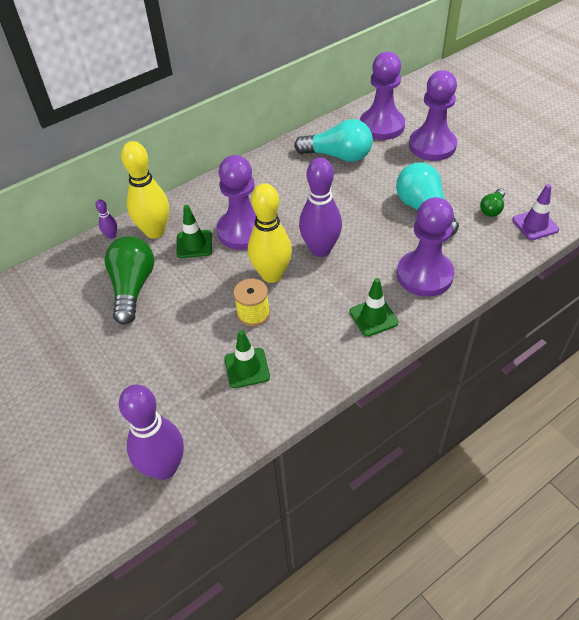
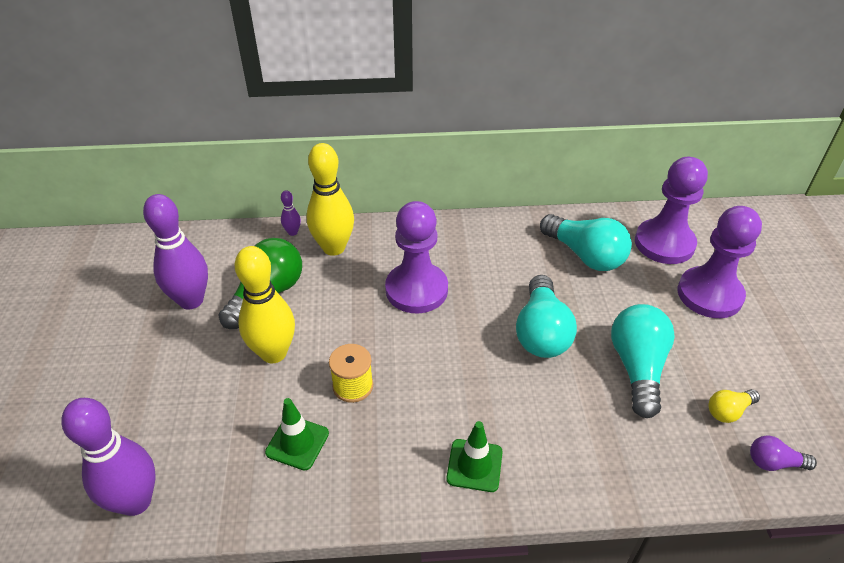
camera: 30 degrees right, 5 degrees down
green traffic cone [176,205,212,258] -> none
yellow bowling pin [248,183,292,283] -> yellow bowling pin moved to [235,246,295,363]
purple bowling pin [299,158,342,257] -> purple bowling pin moved to [143,194,208,309]
purple pawn [397,197,454,297] -> none
green light bulb [480,189,505,217] -> yellow light bulb [709,389,760,423]
purple traffic cone [513,184,559,240] -> purple light bulb [750,436,817,471]
none -> turquoise light bulb [516,275,577,358]

